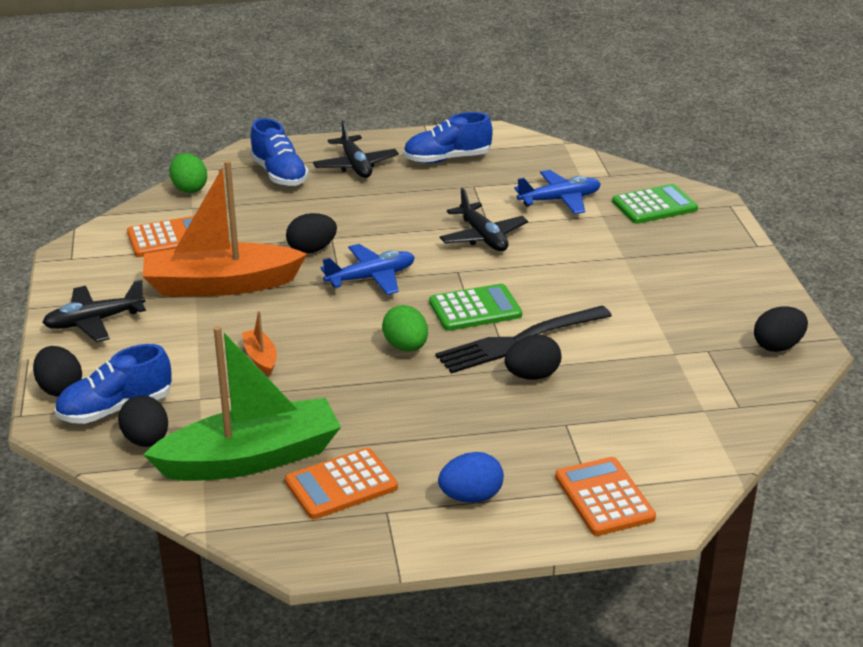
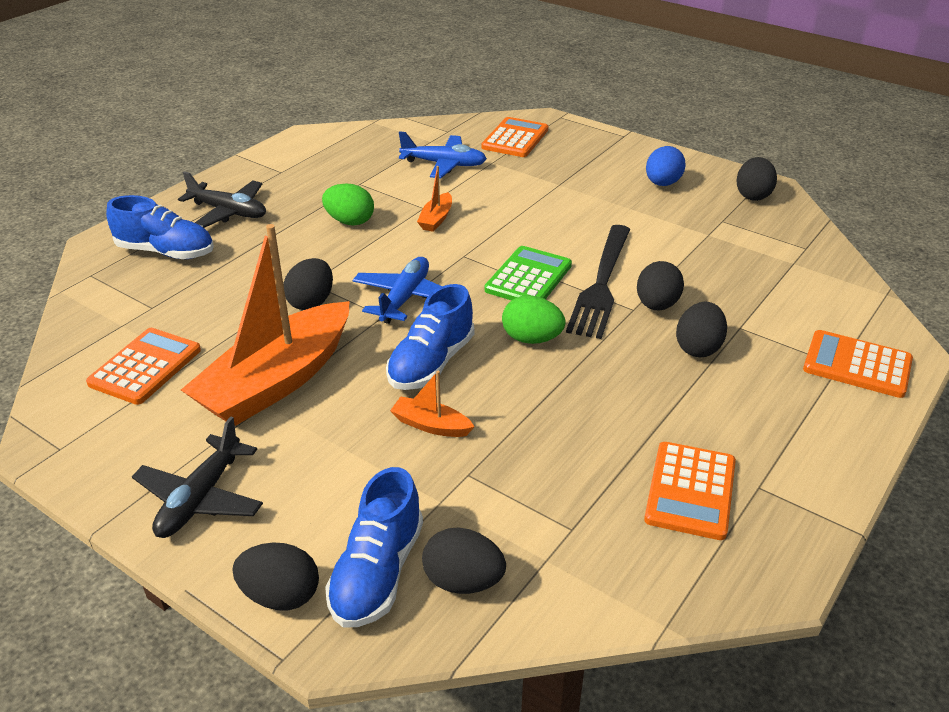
camera: 45 degrees left, 5 degrees up
green boat [143,326,341,481] -> none
green egg [169,153,207,193] -> green egg moved to [322,183,374,226]
blue shoe [403,112,493,164] -> blue shoe moved to [386,284,475,390]
blue egg [438,452,504,503] -> blue egg moved to [646,146,686,186]
black plane [440,188,528,251] -> orange boat [417,166,452,232]
blue plane [514,170,601,214] -> blue plane turned 75 degrees clockwise [399,131,487,178]
green calculator [612,184,698,224] -> orange calculator [481,117,548,157]
none -> black egg [676,302,727,357]

